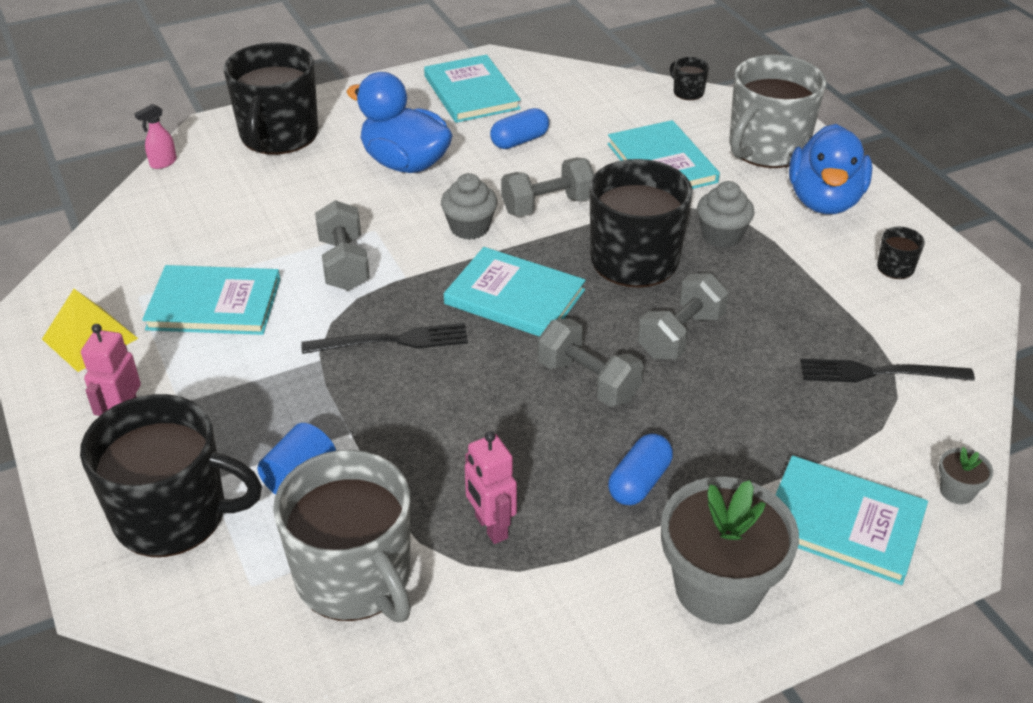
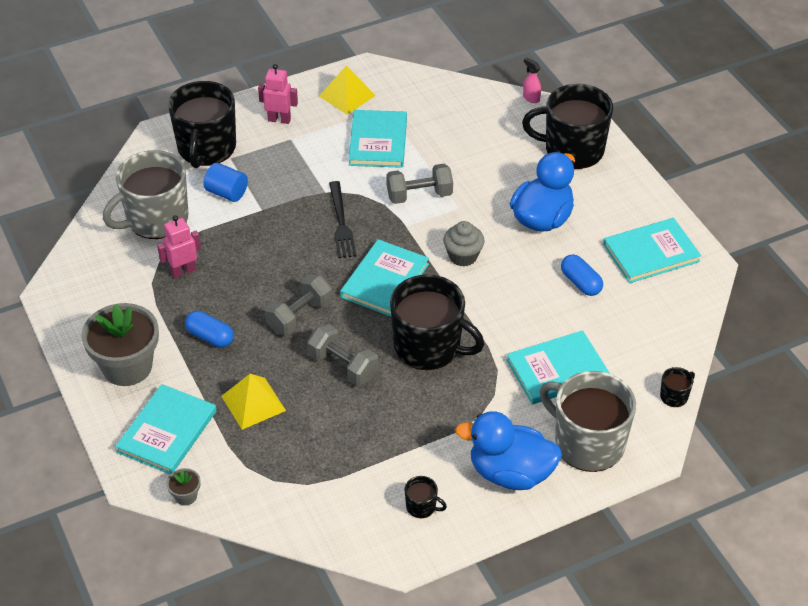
camera: 90 degrees right, 5 degrees up
grey dumbbell [501,158,594,217] -> none
grey cupcake [697,181,755,248] -> none
black fork [800,359,975,382] -> none
none -> yellow pyramid [221,374,286,430]

